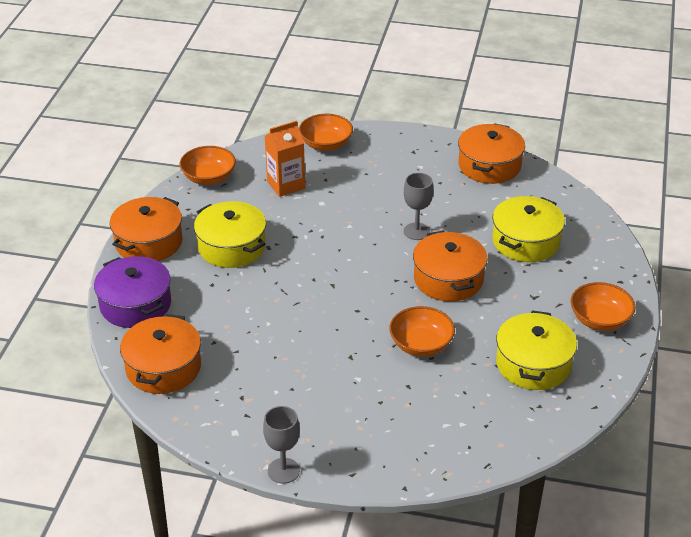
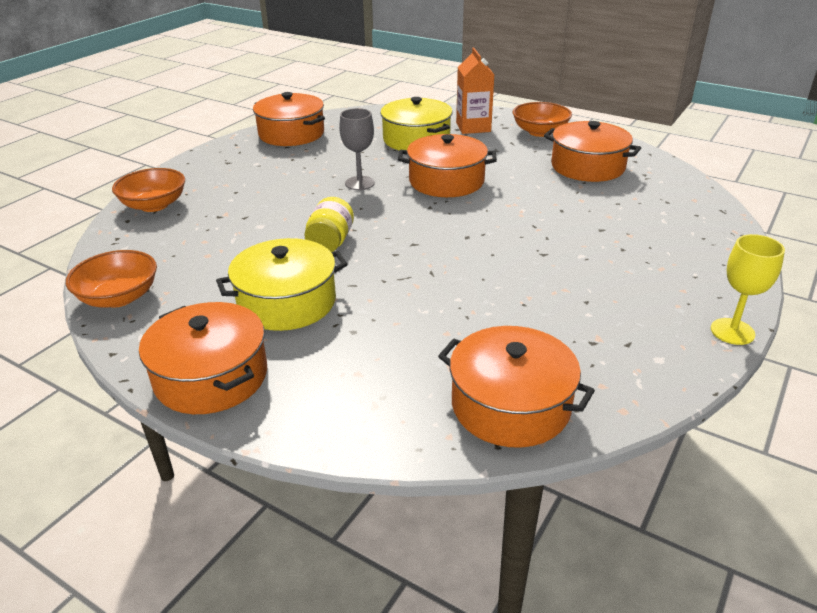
camera: 70 degrees left, 5 degrees down
purple pot [94,256,171,328] -> none
grey goblet [263,406,300,484] -> yellow goblet [711,234,785,345]
orange carton [265,120,305,197] -> orange carton moved to [456,48,494,134]
orange bowl [389,306,455,357] -> none
yellow pot [496,310,577,390] -> orange pot [544,121,641,182]
none -> yellow jar [304,197,354,252]

